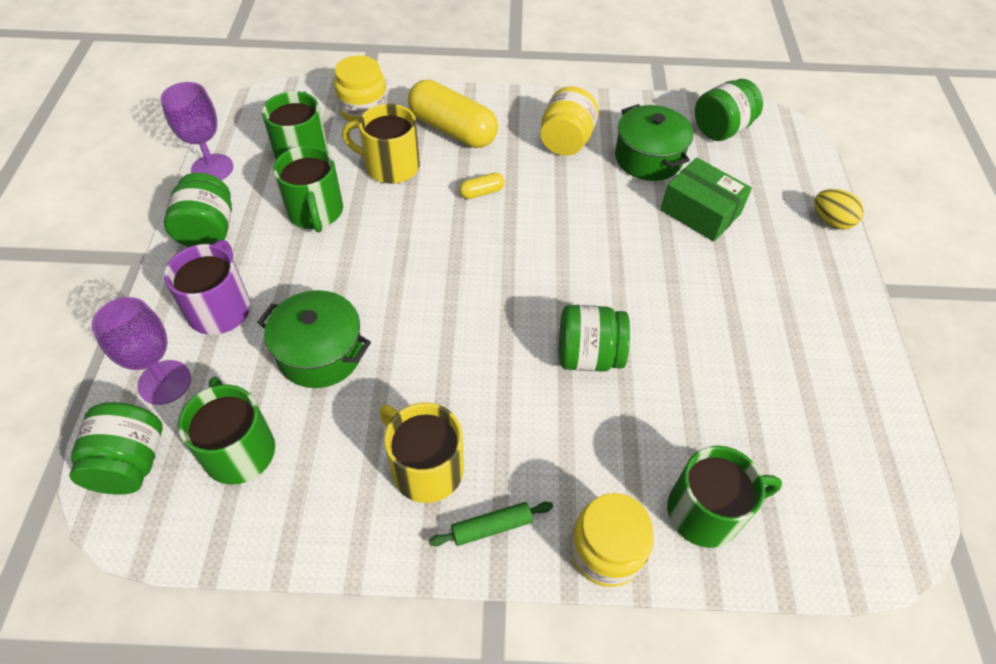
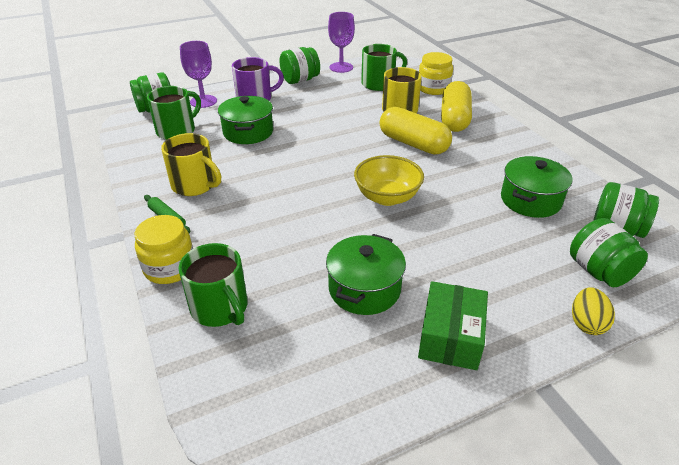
camera: 65 degrees right, 15 degrees down
green mug [273,146,343,232] -> none
yellow mug [379,403,464,503] -> yellow mug turned 105 degrees clockwise [161,133,221,196]
yellow capsule [459,173,505,199] -> yellow capsule [380,107,452,154], size x2.32
yellow jar [540,86,599,156] -> none
green jar [559,305,630,372] -> green jar moved to [570,218,648,287]
green box [660,158,752,242] -> green box moved to [418,281,488,370]
none -> green pot [326,234,406,315]
none -> yellow bowl [354,155,424,206]

